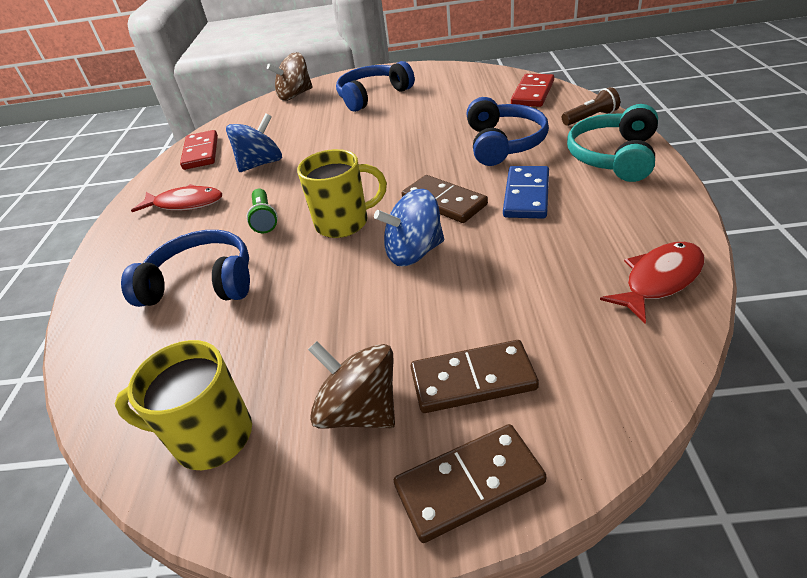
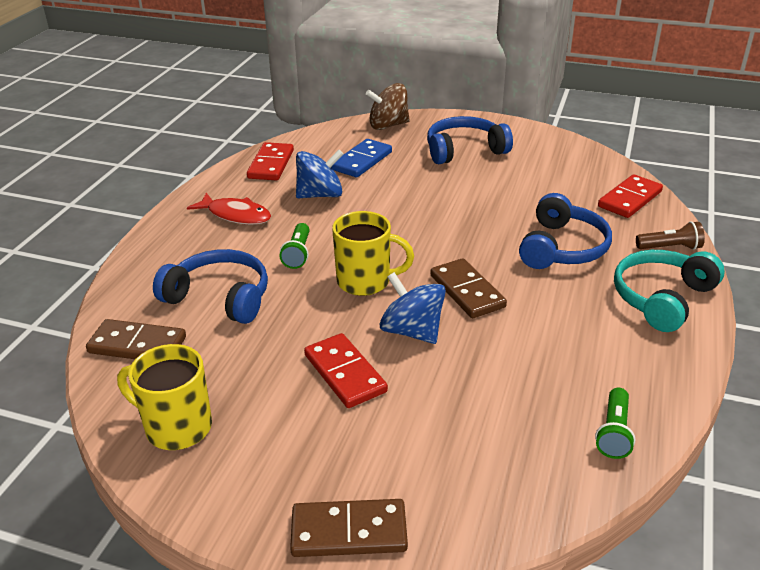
camera: 15 degrees right, 5 degrees down
brown spinning top [308,341,395,429] -> none
blue spinning top [374,189,444,266] -> blue spinning top turned 45 degrees clockwise [380,272,446,344]
brown domino [411,340,539,413] -> brown domino moved to [86,319,186,359]
blue domino [503,166,549,219] -> blue domino moved to [331,139,392,177]
red fish [600,242,704,324] -> green flashlight [595,388,635,459]
none -> red domino [304,333,388,408]

